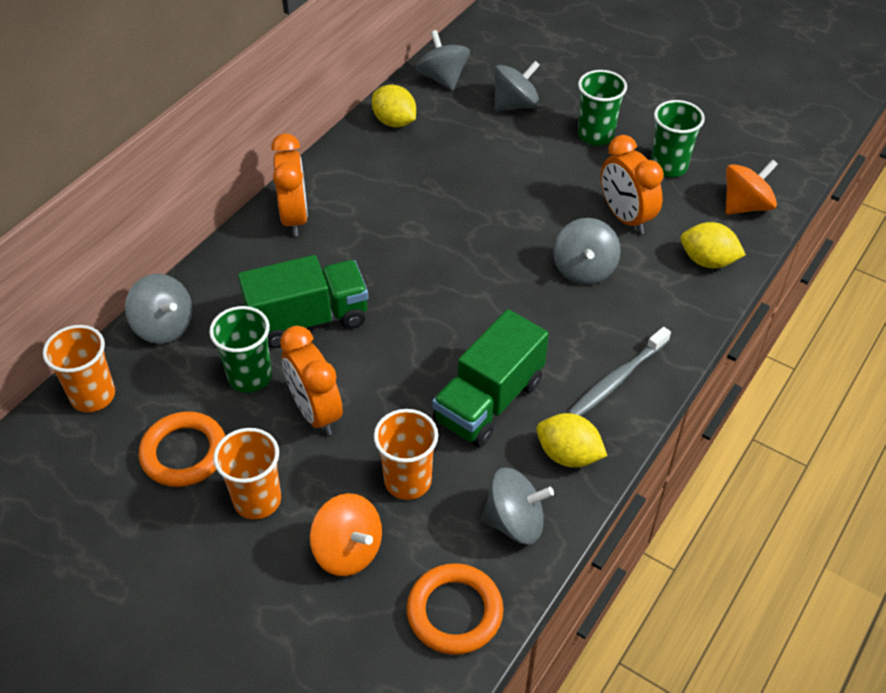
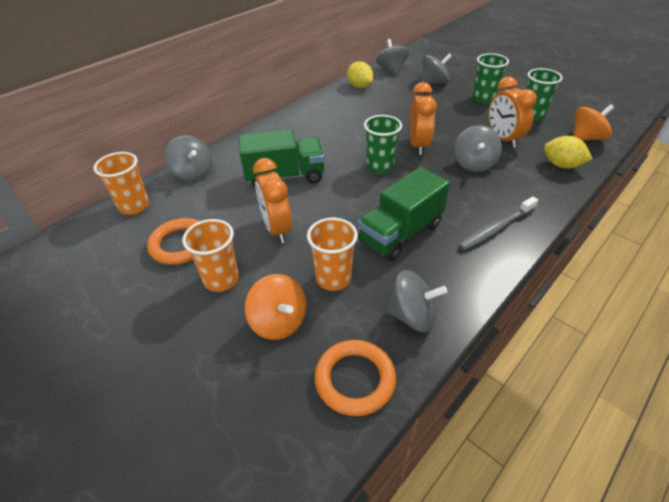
camera: 10 degrees right, 5 degrees down
green cup [209,306,272,393] -> green cup moved to [364,115,402,174]
orange clock [271,133,308,236] -> orange clock moved to [409,82,437,155]
yellow lemon [536,413,607,468] -> none

